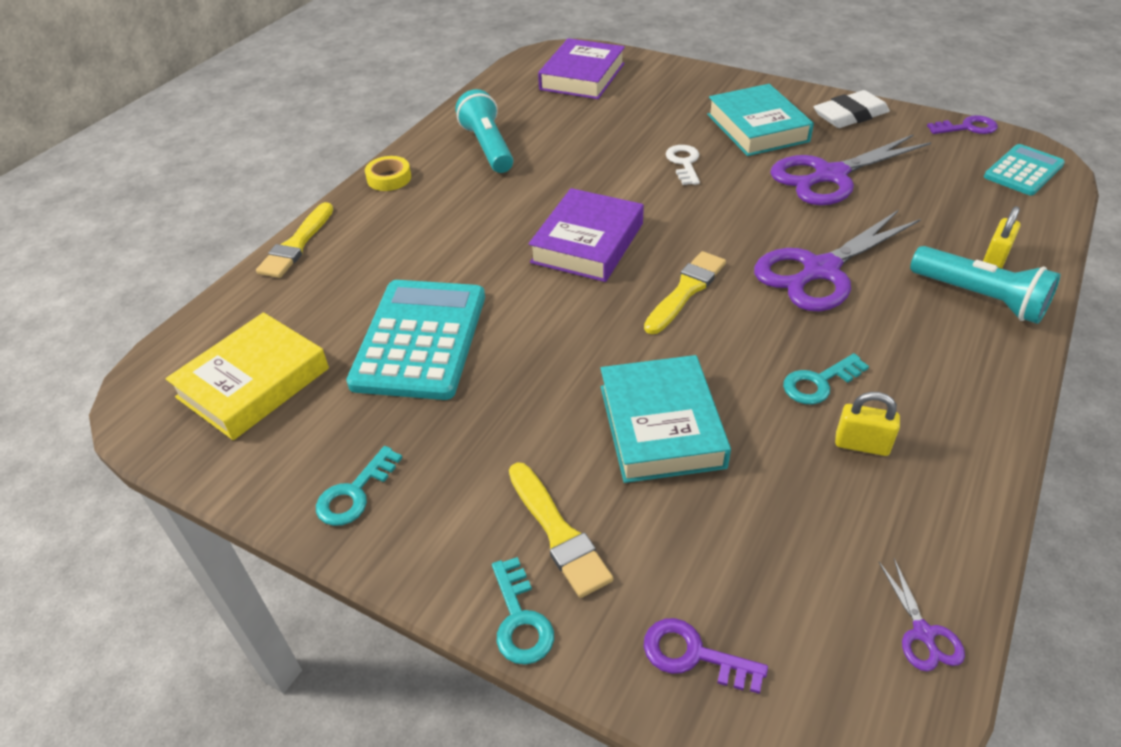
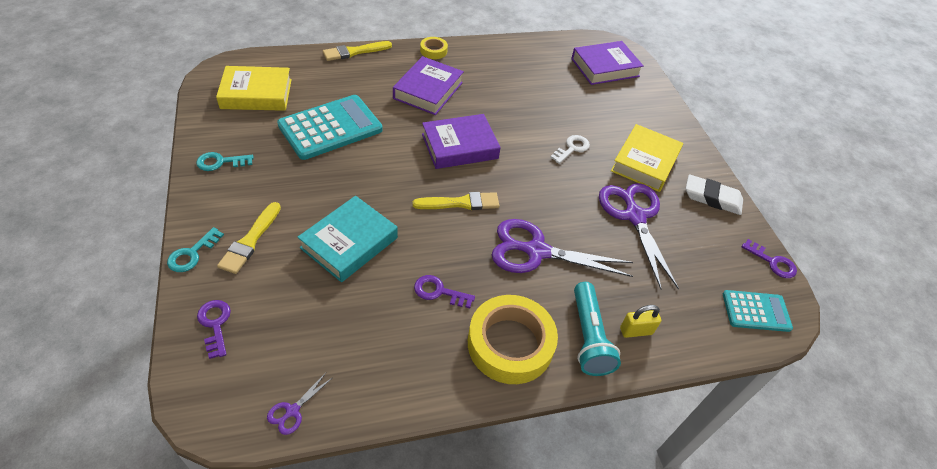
camera: 40 degrees right, 5 degrees up
turquoise flashlight [455,89,513,173] -> none
turquoise book [707,84,814,156] -> yellow book [611,124,683,192]
purple scissors [770,134,931,205] -> purple scissors turned 60 degrees clockwise [599,183,679,289]
turquoise key [783,353,869,405] -> purple key [414,275,475,308]
yellow padlock [835,392,900,456] -> none
none -> purple book [393,56,464,115]
none -> yellow tape [468,295,558,384]

